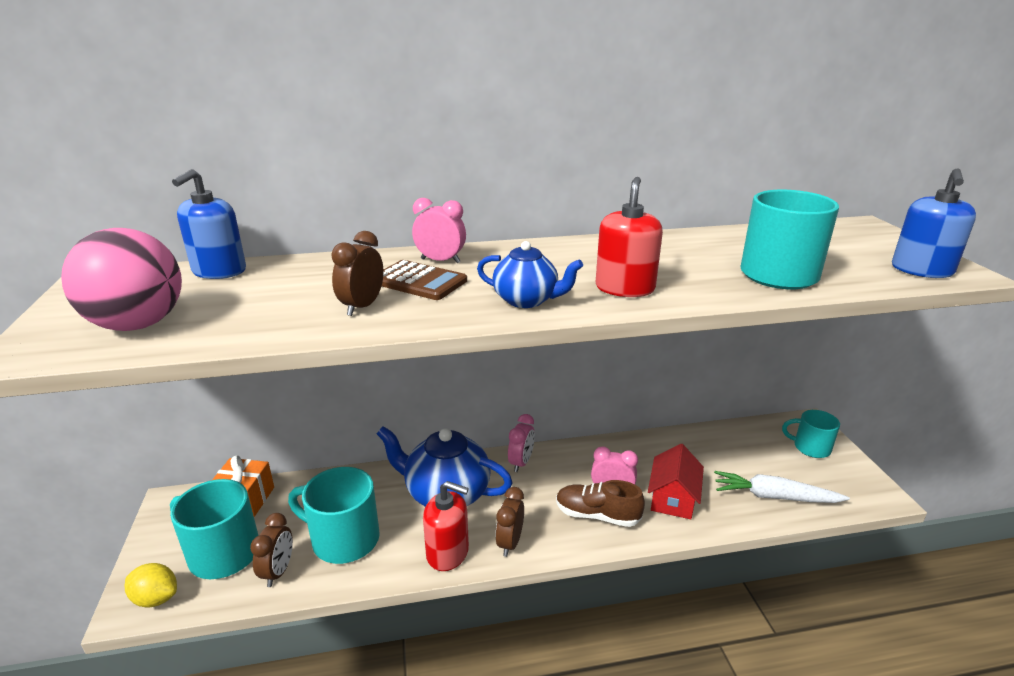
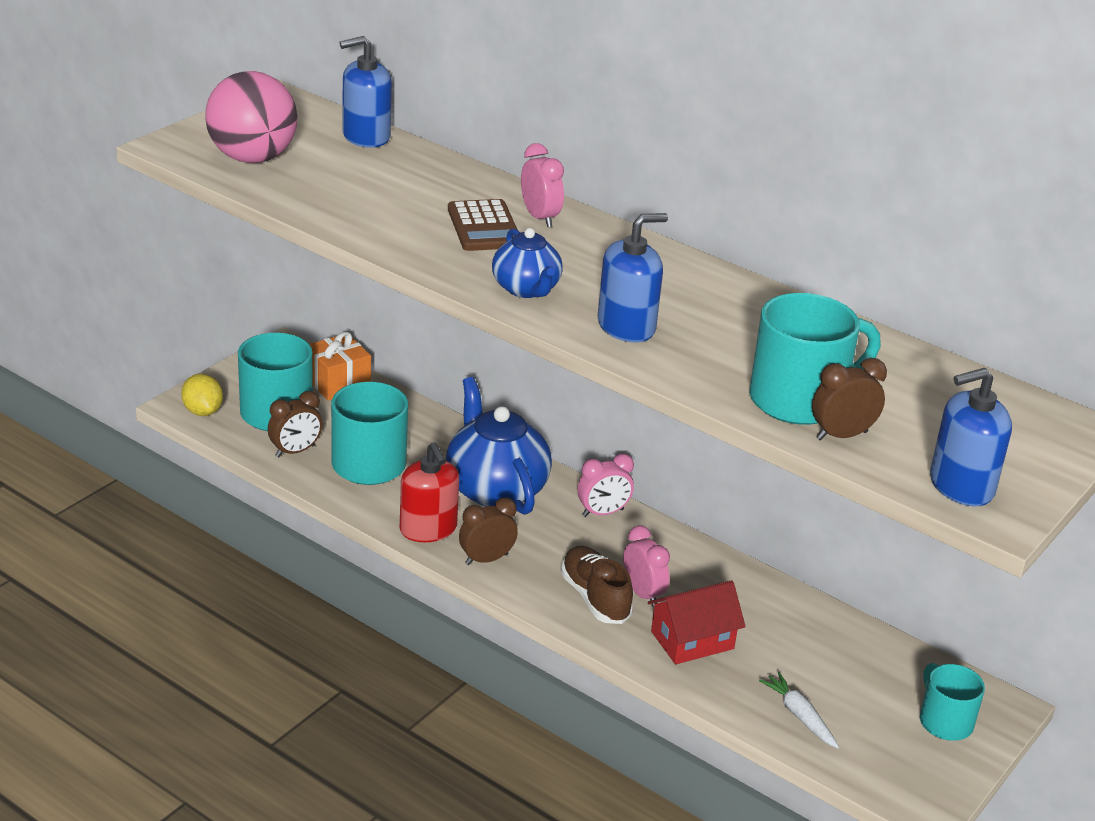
camera: 45 degrees right, 5 degrees up
brown clock [331,231,384,316] -> brown clock moved to [812,358,887,440]
red soap dispenser [596,177,663,297] -> blue soap dispenser [598,213,668,342]
white carrot [714,471,850,503] -> white carrot [759,672,839,748], size x0.63

